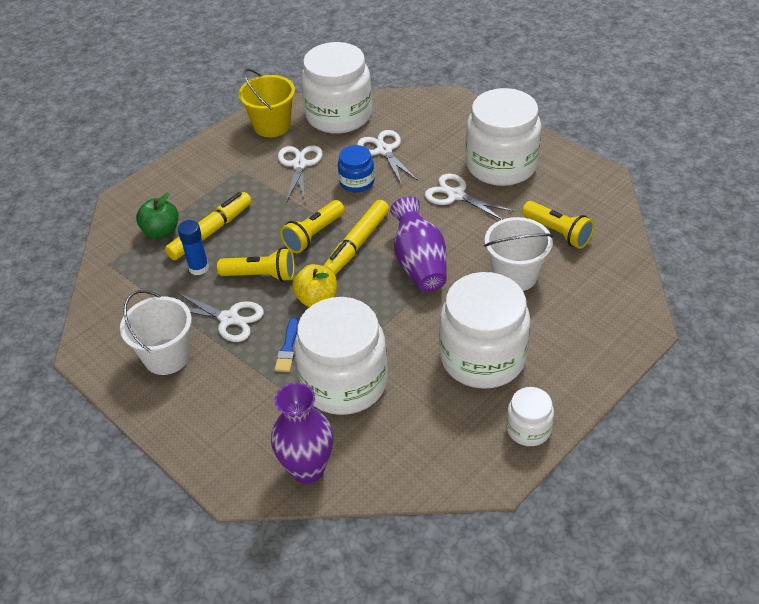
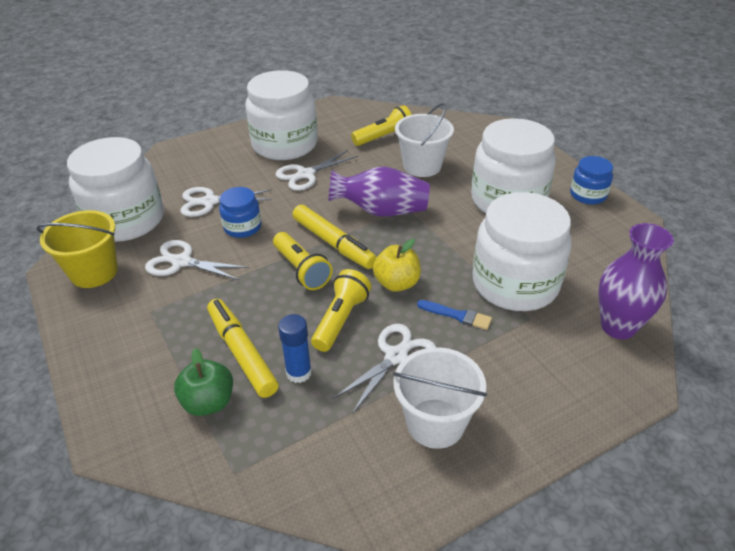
camera: 75 degrees left, 5 degrees down
white jar [506,387,554,446] -> blue jar [570,156,613,205]

